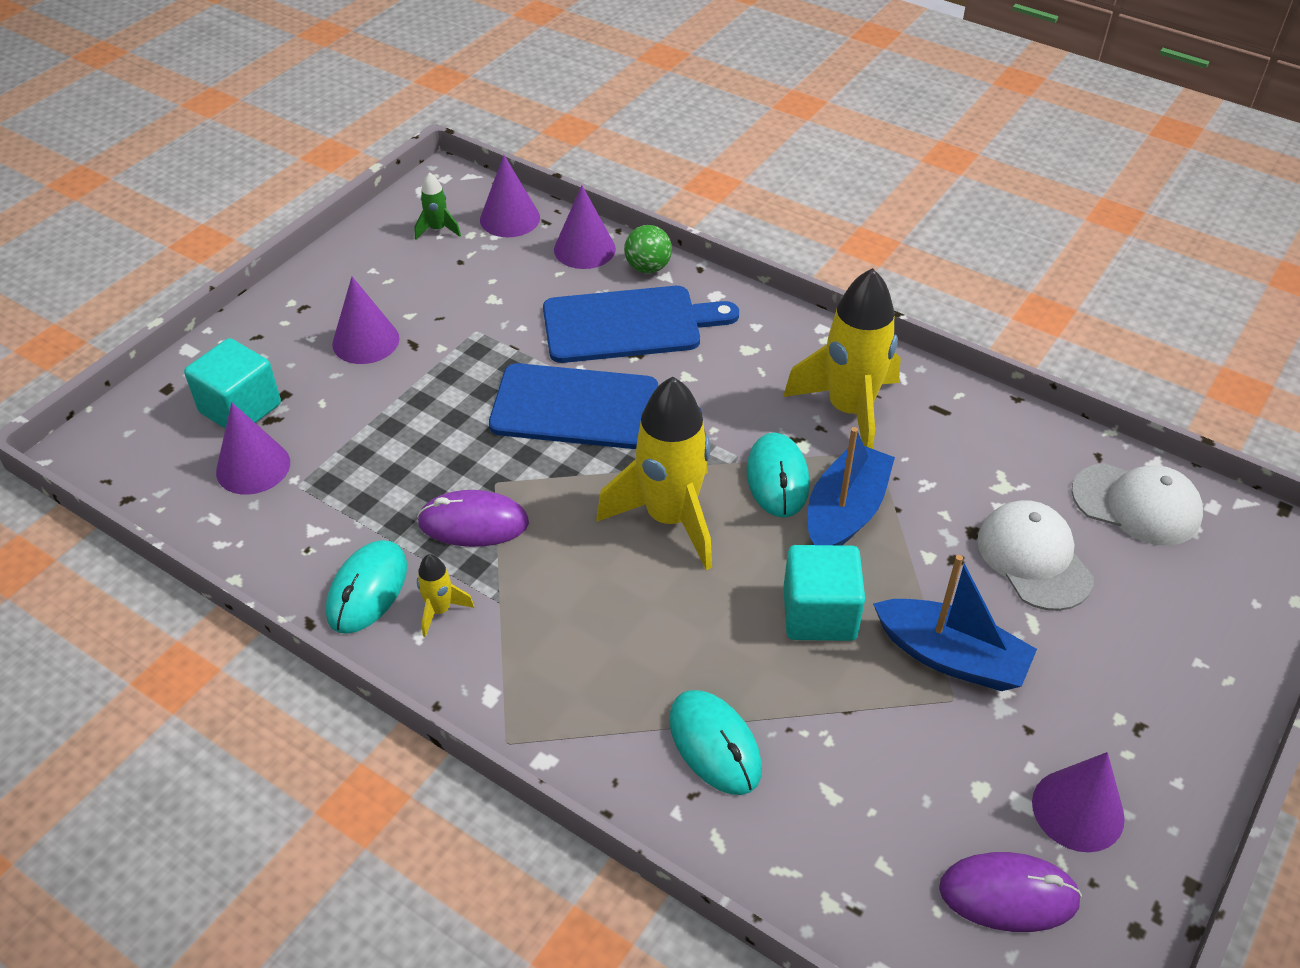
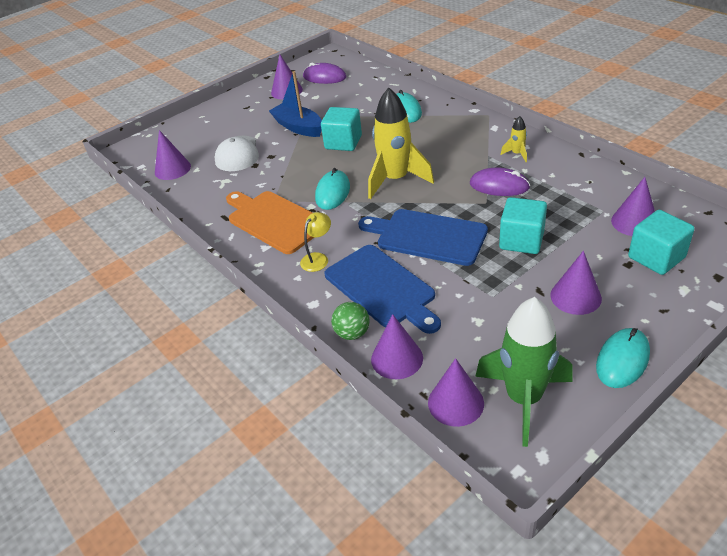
camera: 160 degrees left, 5 degrees down
turquoise mouse [326,540,407,634] -> turquoise mouse moved to [596,328,650,388]
green rocket [415,172,461,240] -> green rocket [475,297,573,447], size x2.30
blue cutting board [543,286,739,363] -> blue cutting board turned 135 degrees counterclockwise [324,245,441,334]
yellow rocket [783,268,901,449] -> orange cutting board [226,191,314,254]
blue boat [808,427,895,545] -> none
white cap [1072,463,1203,546] -> purple cone [155,130,191,180]
none -> yellow lamp [300,212,331,272]
none -> turquoise cube [499,197,547,254]

